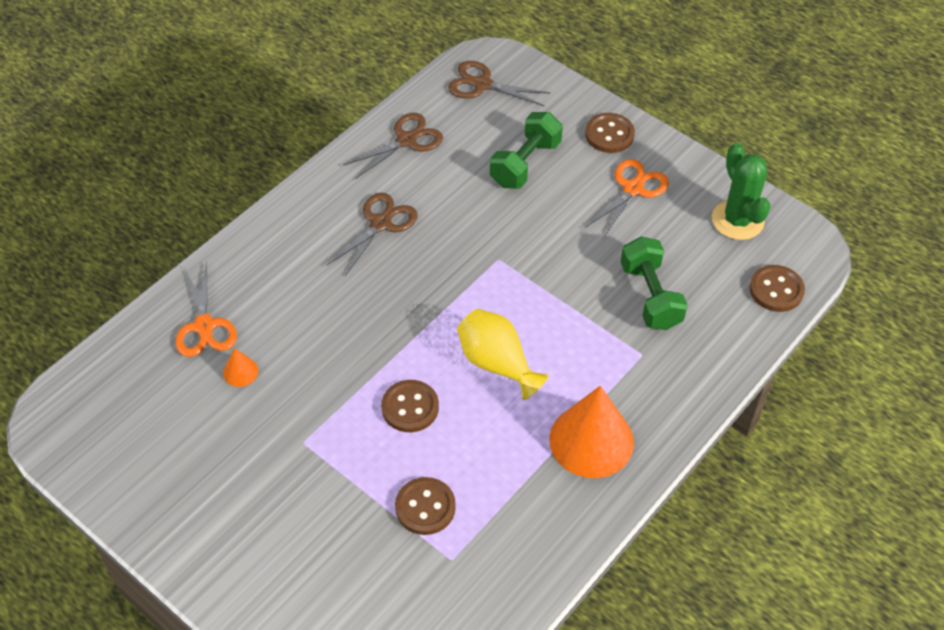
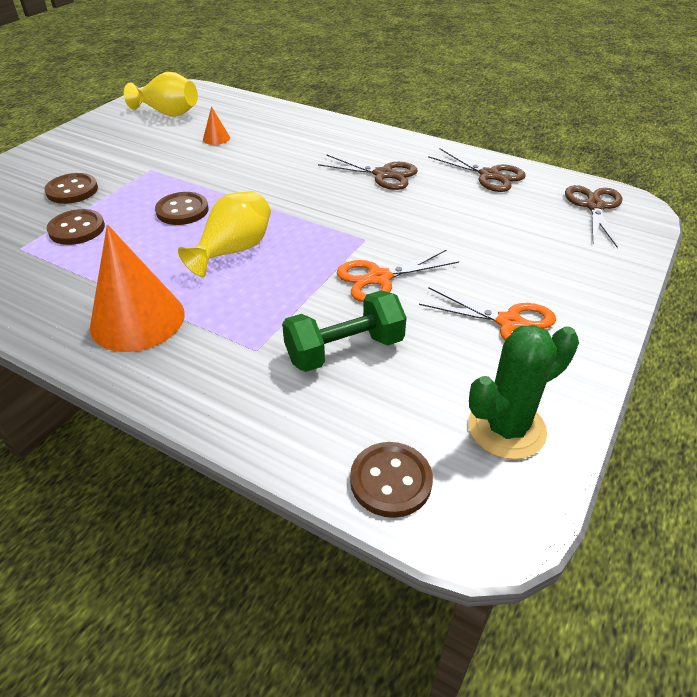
camera: 80 degrees right, 10 degrees down
orange scissors [175,262,237,357] -> orange scissors moved to [337,249,459,302]
green dumbbell [490,112,563,189] -> none
brown button [585,113,635,153] -> brown button moved to [44,173,98,204]
none -> yellow vase [124,72,198,117]

